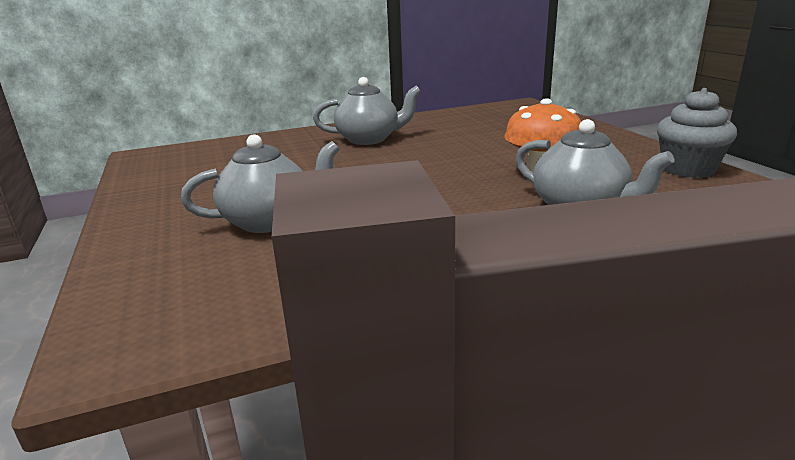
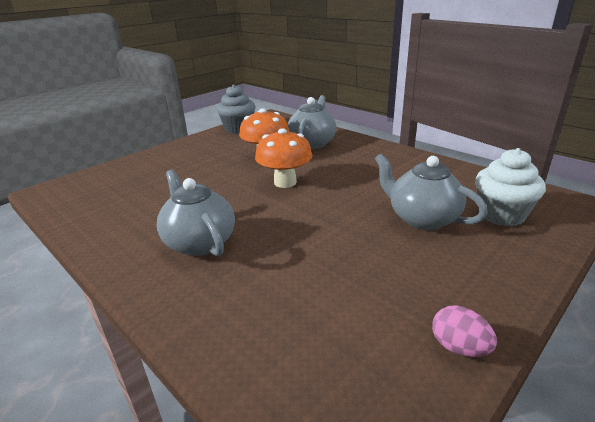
camera: 115 degrees left, 5 degrees up
none -> orange mushroom [255,128,313,188]
none -> pink egg [432,305,497,357]
none -> white cupcake [475,148,546,226]

